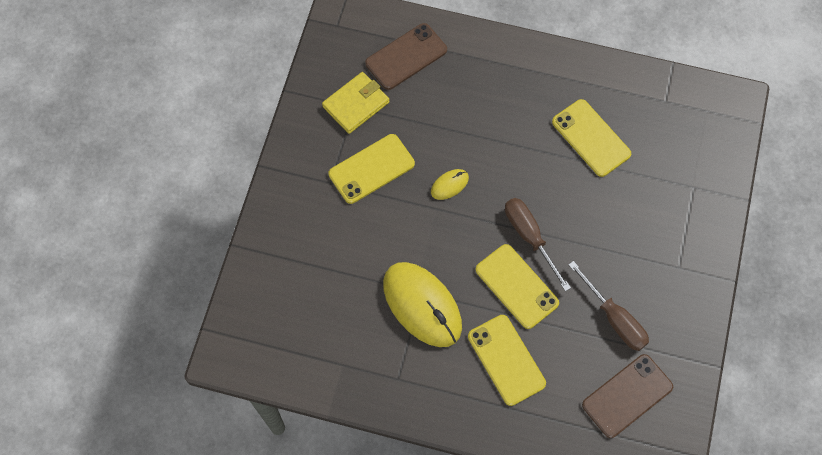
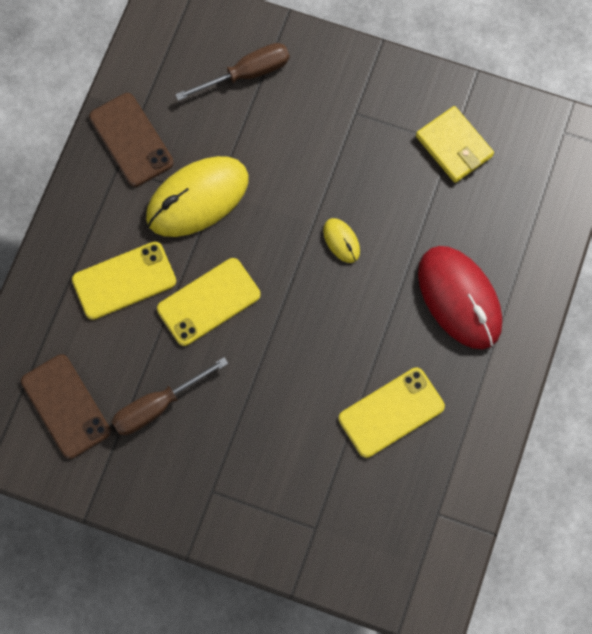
camera: 95 degrees right, 5 degrees up
yellow phone [329,134,415,204] -> none
brown phone [365,23,447,90] -> brown phone moved to [89,93,174,187]
brown screwdriver [505,198,571,291] -> brown screwdriver moved to [175,43,290,101]
none -> red mouse [418,246,502,349]

